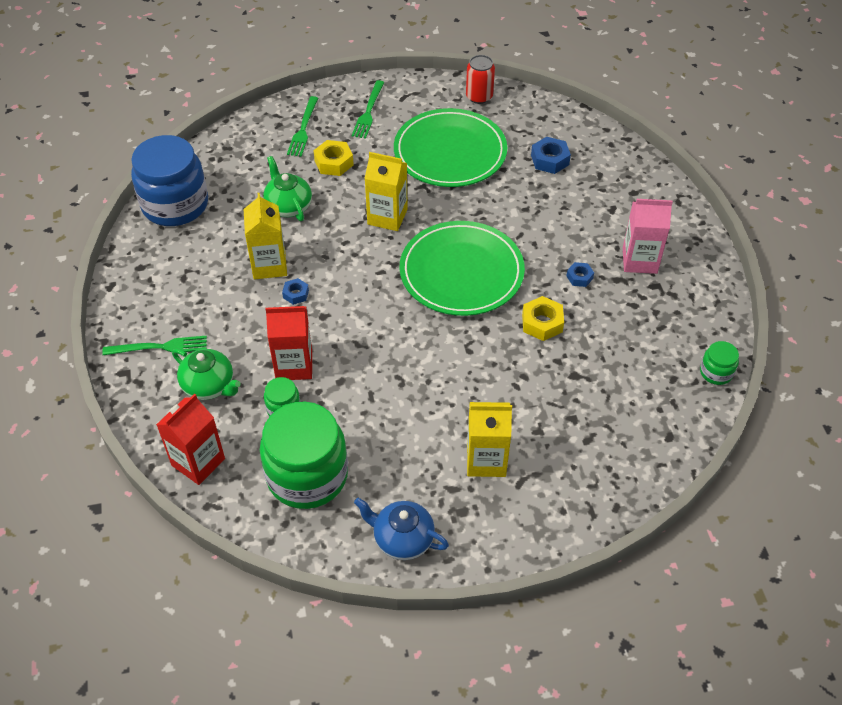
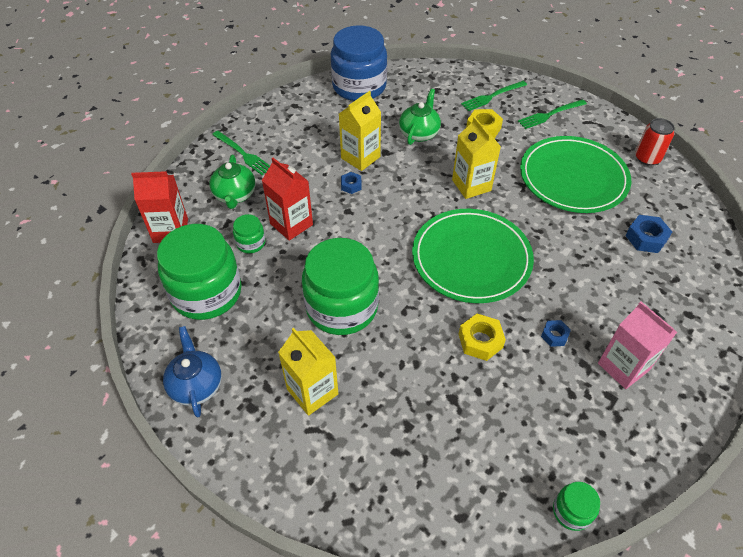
camera: 50 degrees right, 0 degrees up
none -> green jar [302,238,379,335]

